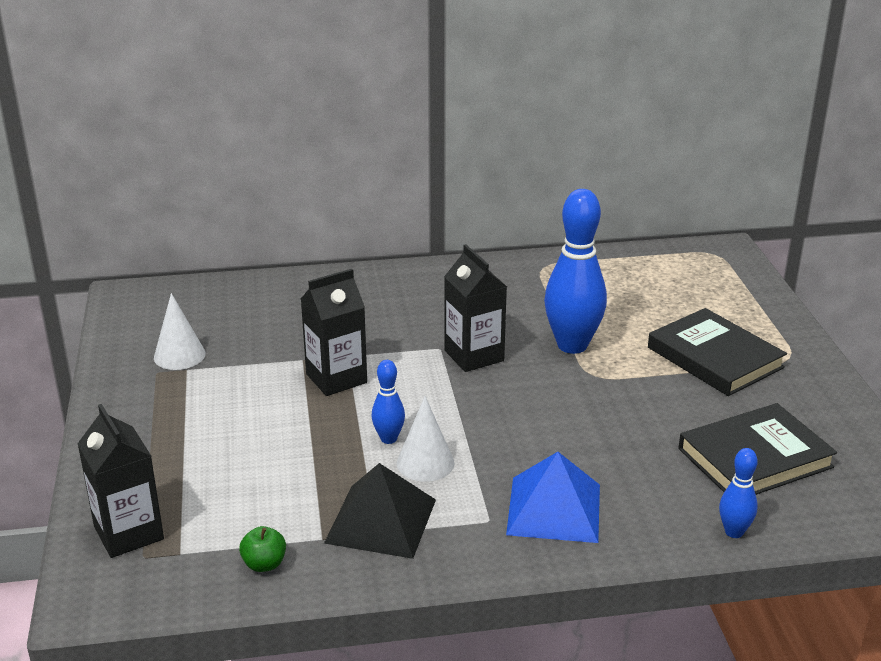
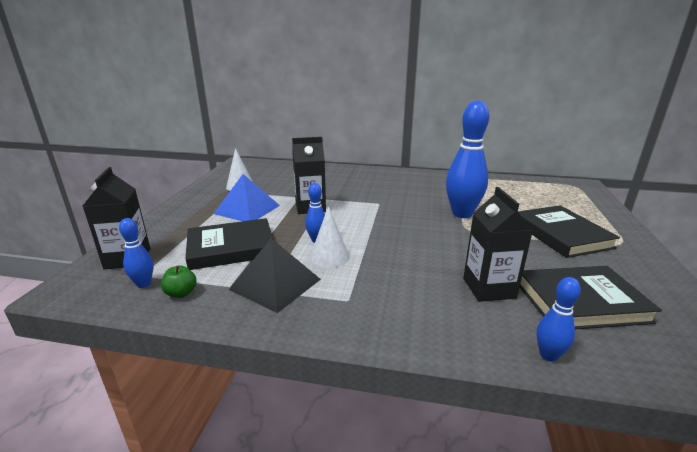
camera: 20 degrees right, 5 degrees down
black carton [444,244,507,372] -> black carton moved to [463,187,533,302]
blue pyramid [506,452,600,543] -> blue pyramid moved to [214,174,280,221]
none -> blue bowling pin [119,218,154,288]
none -> black book [185,218,273,270]

